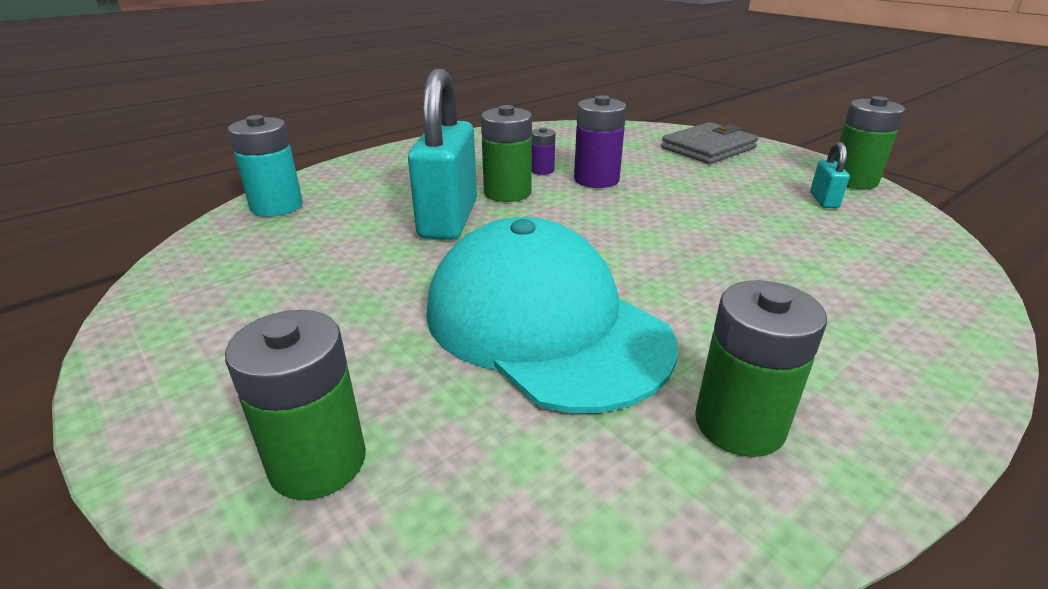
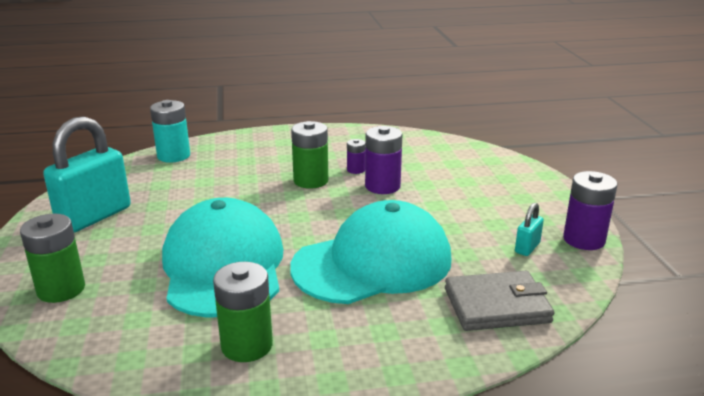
camera: 30 degrees right, 5 degrees down
turquoise padlock [408,69,477,240] -> turquoise padlock moved to [43,116,131,232]
grey wallet [661,122,758,164] -> grey wallet moved to [445,271,554,331]
green battery [834,96,905,189] -> purple battery [563,171,617,250]
none -> turquoise cap [290,200,452,304]

